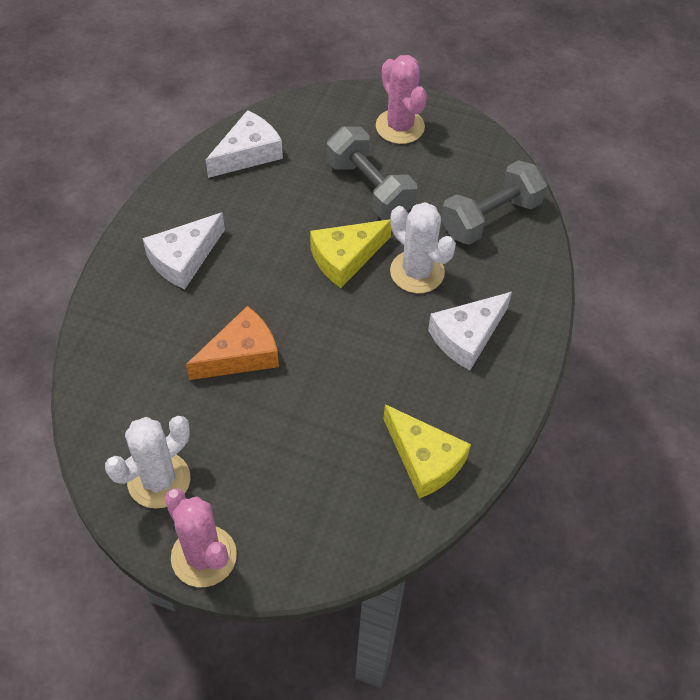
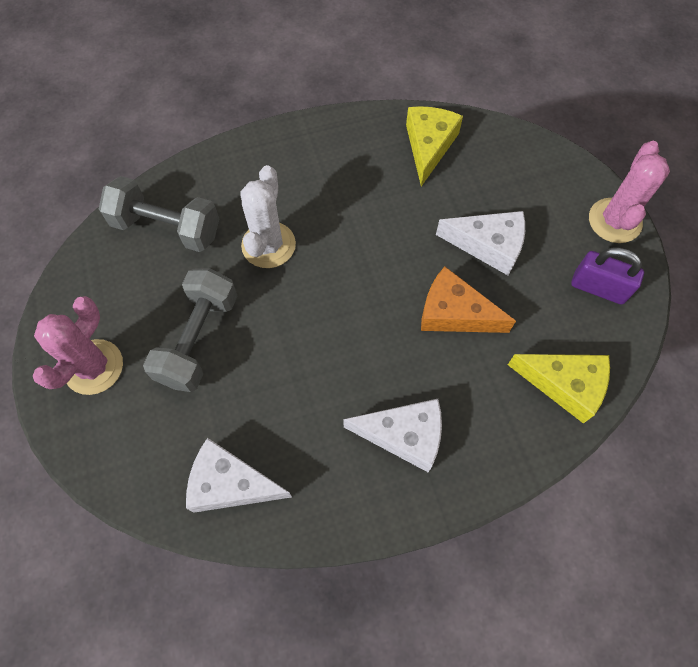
camera: 125 degrees left, 10 degrees up
white cactus [105,416,190,509] -> purple padlock [571,248,644,304]
yellow cheese [310,219,391,288] -> yellow cheese moved to [508,354,610,424]
white cheese [428,292,512,370] -> white cheese moved to [436,211,525,275]

